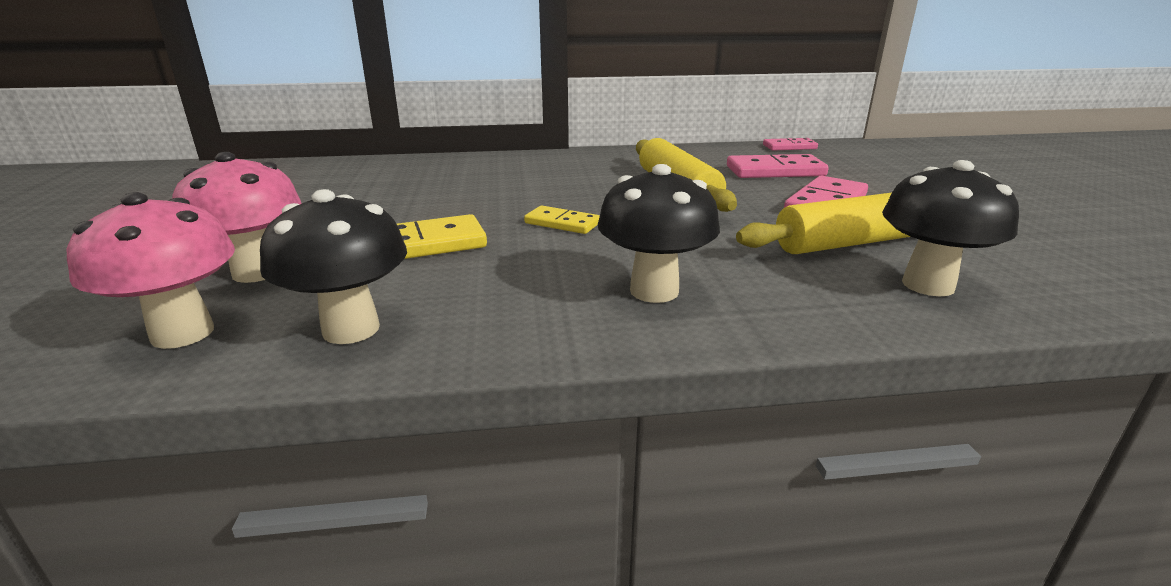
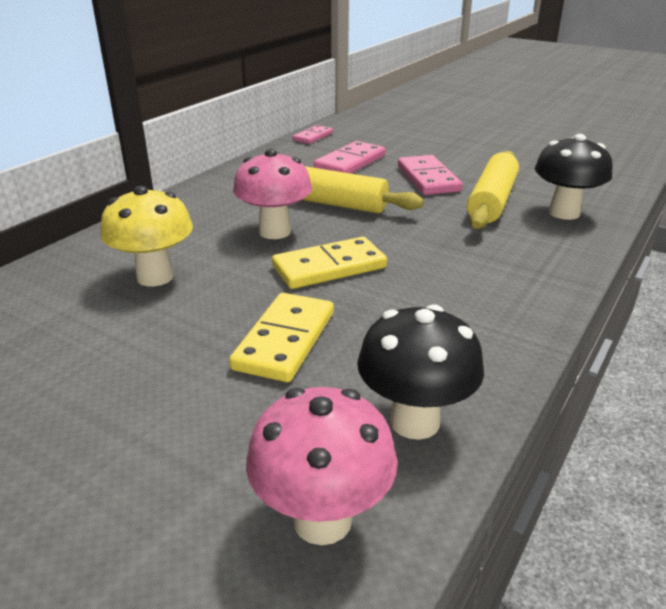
camera: 50 degrees left, 5 degrees up
pink mushroom [172,152,302,283] -> pink mushroom moved to [233,149,312,239]
yellow domino [524,206,600,234] -> yellow domino [272,237,387,289], size x1.62
black mushroom [598,164,720,303] -> none
none -> yellow mushroom [101,186,193,286]

